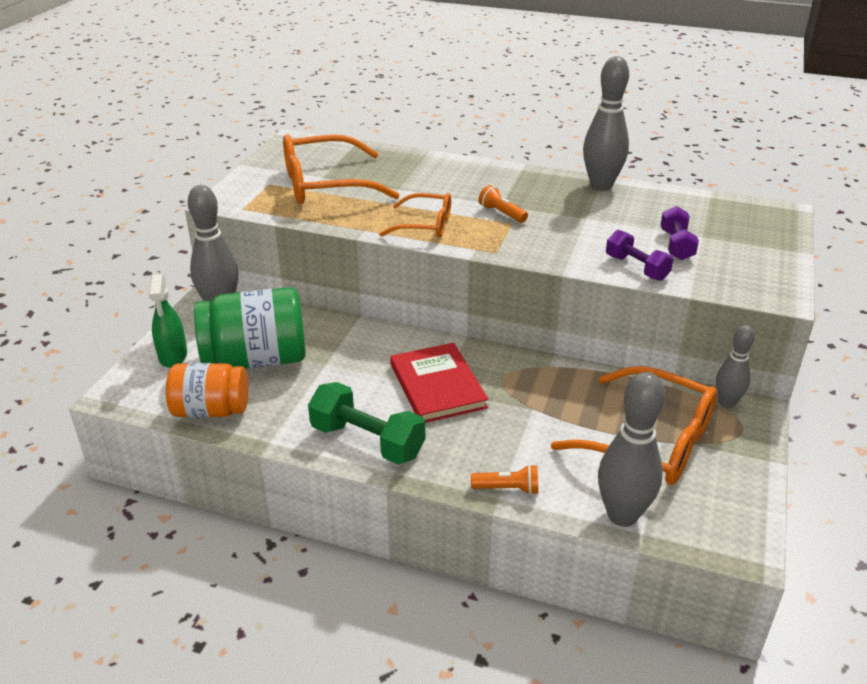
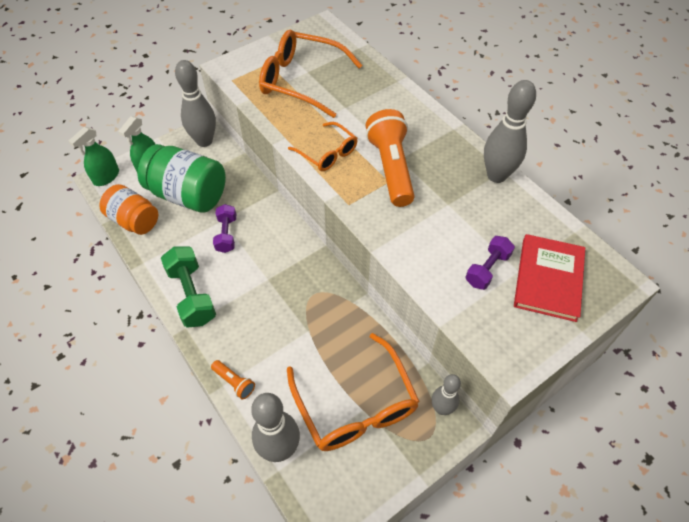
camera: 35 degrees right, 20 degrees up
red book [390,343,489,423] -> red book moved to [514,234,585,322]
orange flashlight [478,185,528,223] -> orange flashlight [366,109,414,207], size x2.17
purple dumbbell [606,230,674,281] -> purple dumbbell moved to [213,204,236,253]
none -> green spray bottle [69,127,119,186]

